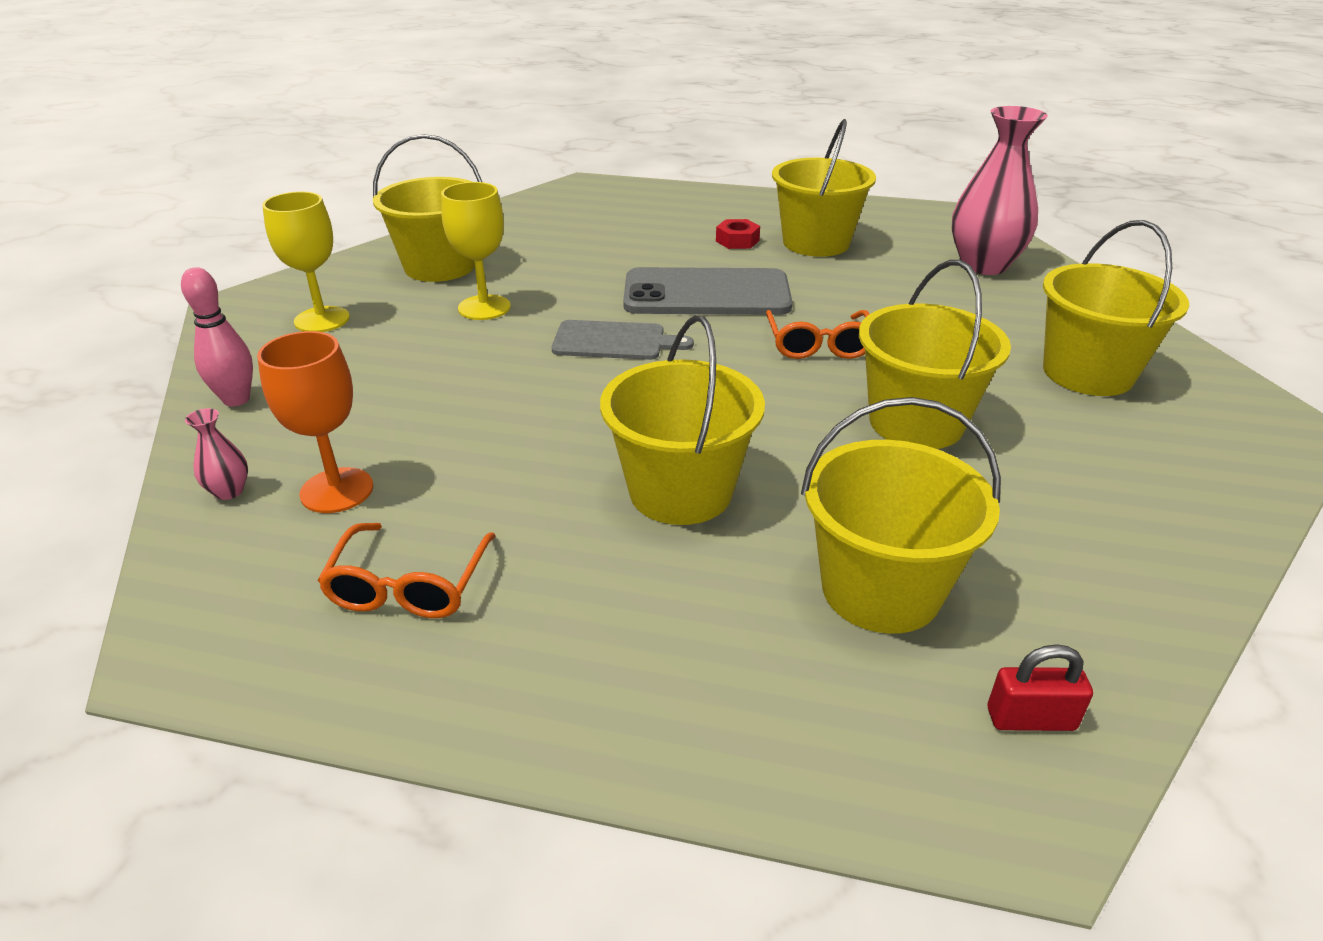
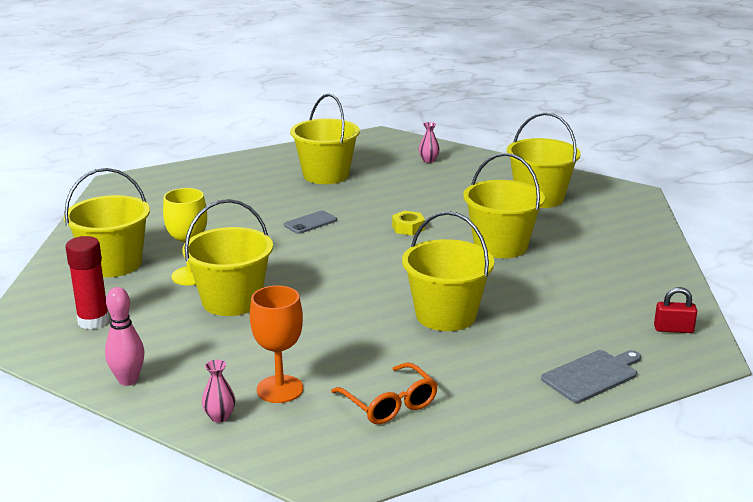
camera: 40 degrees left, 10 degrees down
yellow goblet [262,192,350,332] -> red glue stick [66,236,109,329]
grey cutting board [552,320,694,360] -> grey cutting board moved to [541,350,641,403]
grey phone [623,267,792,315] -> grey phone [284,210,337,234], size x0.45
red nut [716,219,760,249] -> none
orange glasses [766,310,869,359] -> yellow nut [392,211,425,235]
yellow bucket [801,397,1001,634] -> yellow bucket moved to [183,199,273,316]
pink vase [952,106,1048,275] -> pink vase [419,122,440,163], size x0.41
red padlock [988,644,1093,731] -> red padlock turned 45 degrees clockwise [654,287,697,333]

